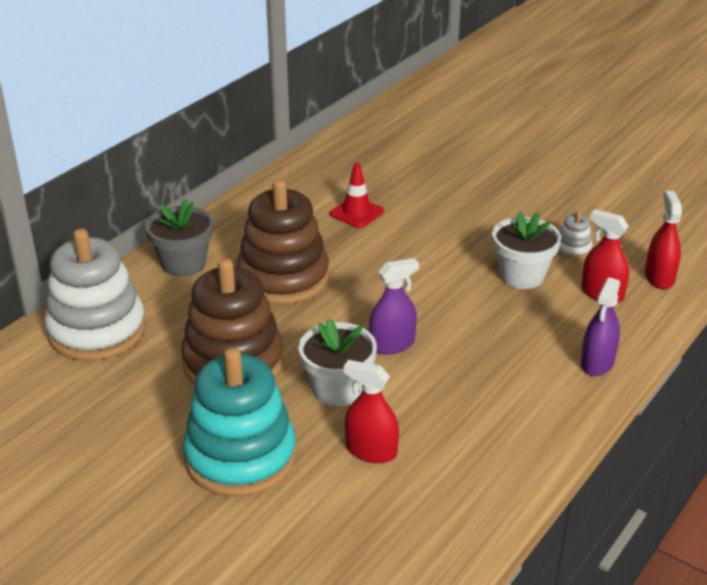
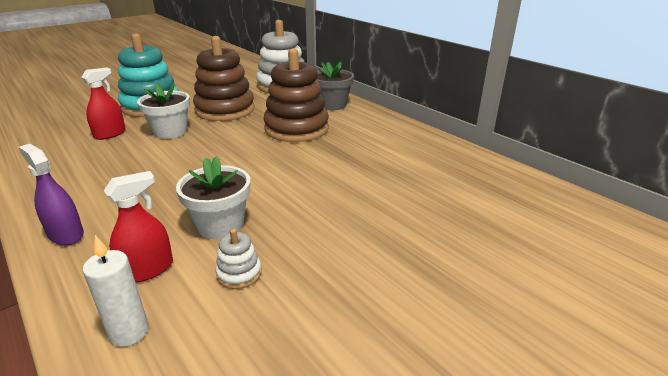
camera: 105 degrees right, 5 degrees down
red traffic cone [330,163,384,228] -> none
purple spray bottle [369,258,419,354] -> none
red spray bottle [645,191,682,289] -> white candle [83,235,149,347]

